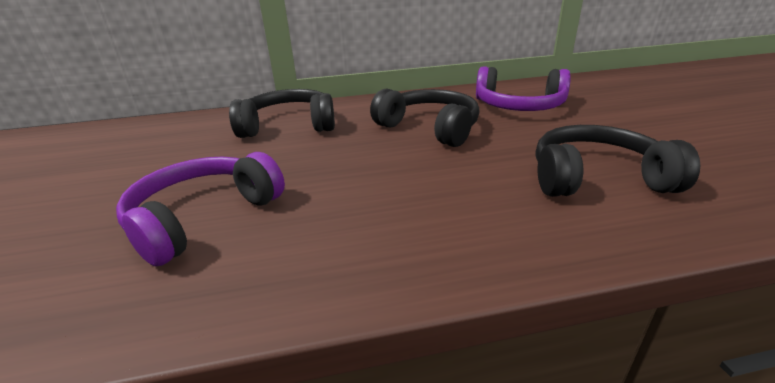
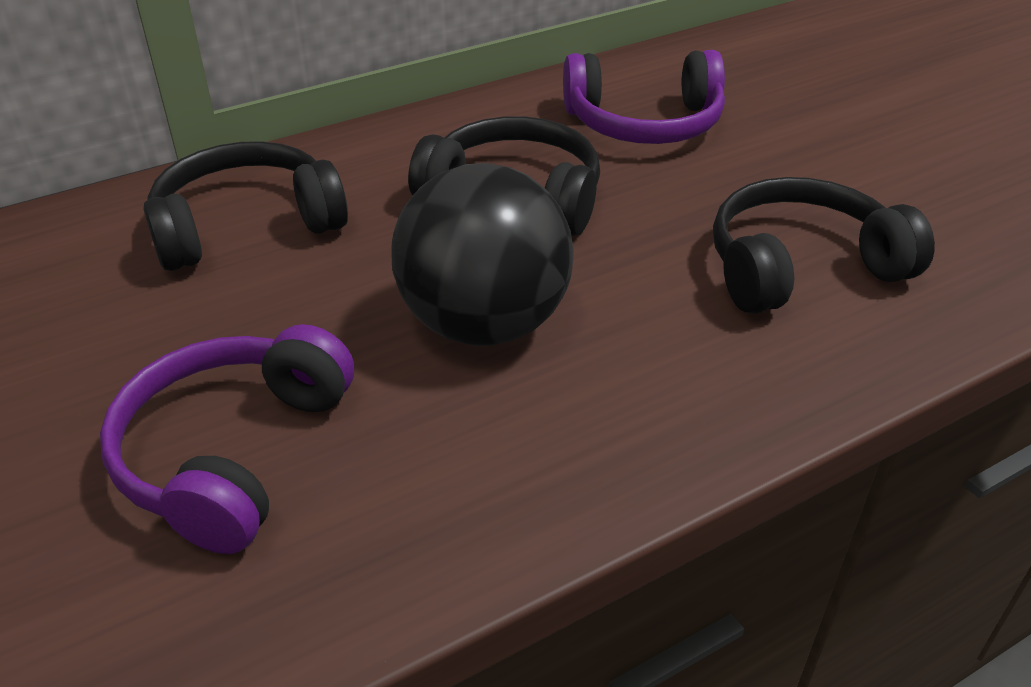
camera: 20 degrees left, 10 degrees up
none -> black ball [391,163,574,346]

